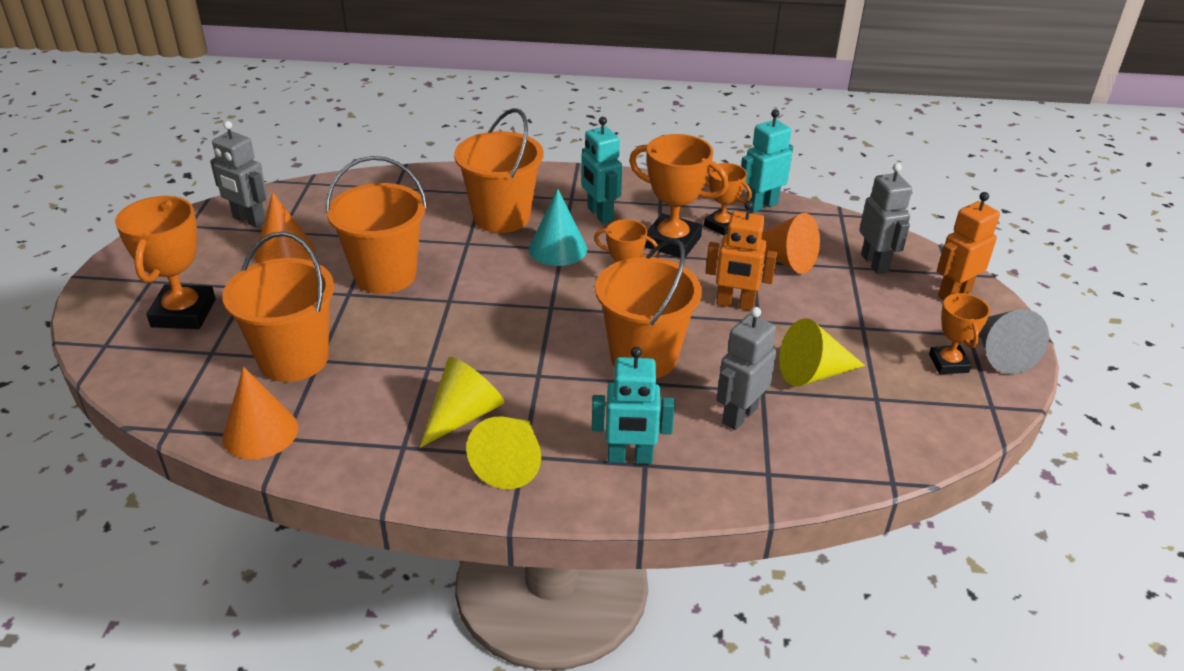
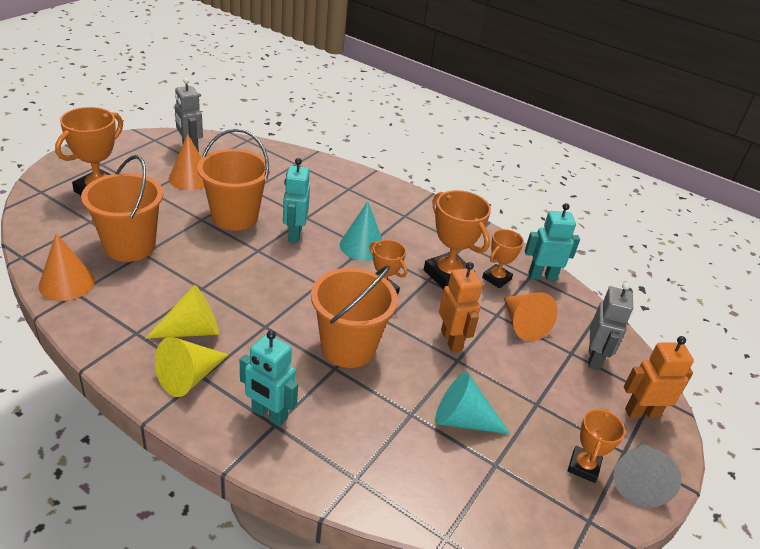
camera: 25 degrees right, 0 degrees up
orange bucket [454,108,543,233] -> none
turquoise robot [581,117,622,223] -> turquoise robot moved to [283,158,310,243]
orange trophy [704,163,752,235] -> orange trophy turned 60 degrees clockwise [482,229,524,288]
orange robot [705,201,777,311] -> orange robot turned 150 degrees counterclockwise [439,262,482,352]
grey robot [716,307,776,430] -> none
yellow cone [779,318,865,387] -> turquoise cone [435,372,510,434]

